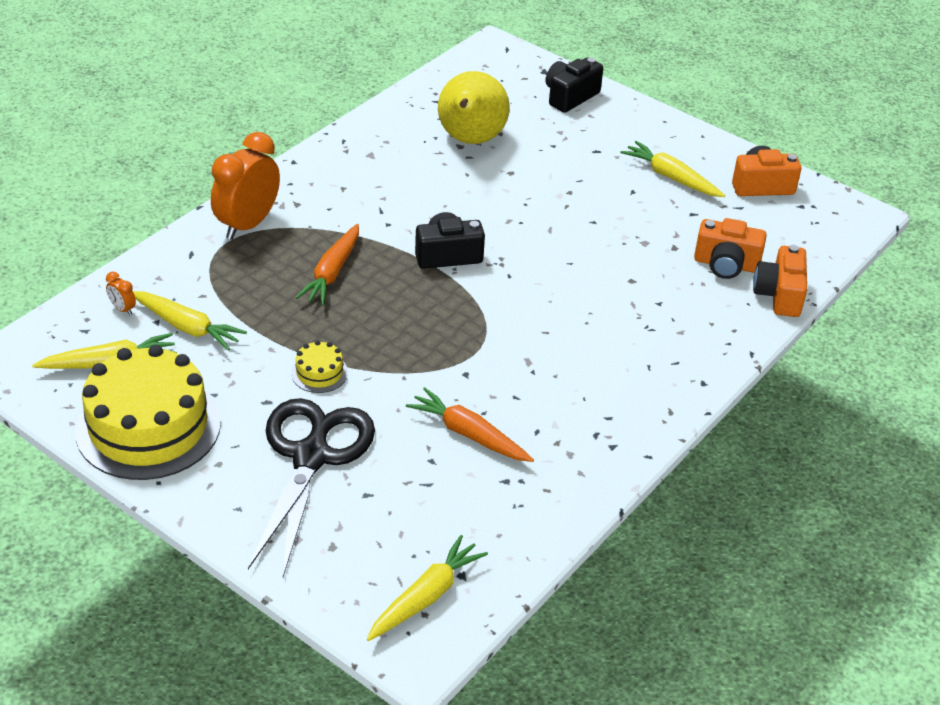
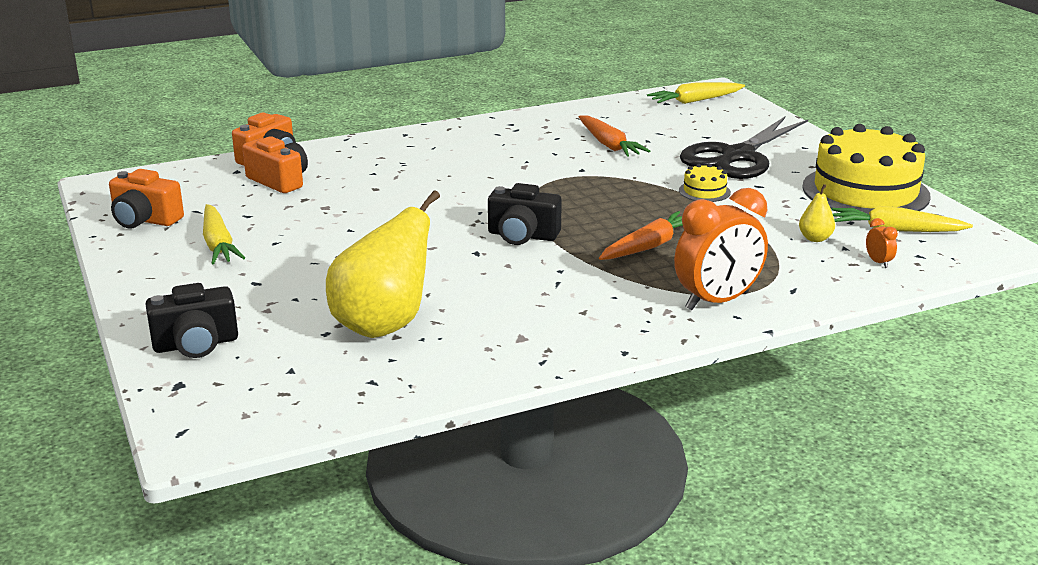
camera: 150 degrees left, 15 degrees down
yellow carrot [133,291,247,351] -> yellow pear [799,184,835,242]

